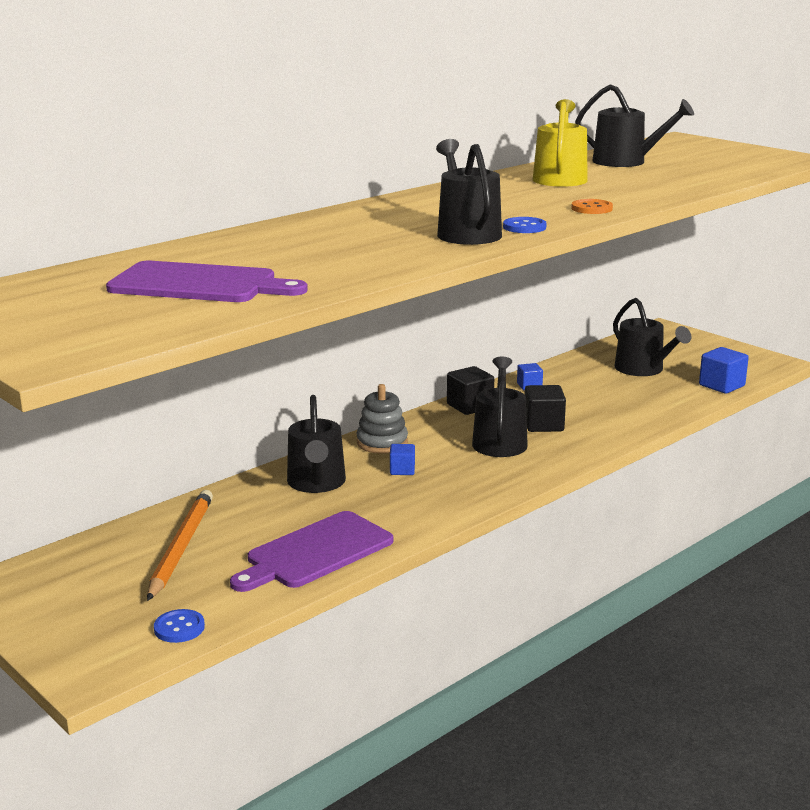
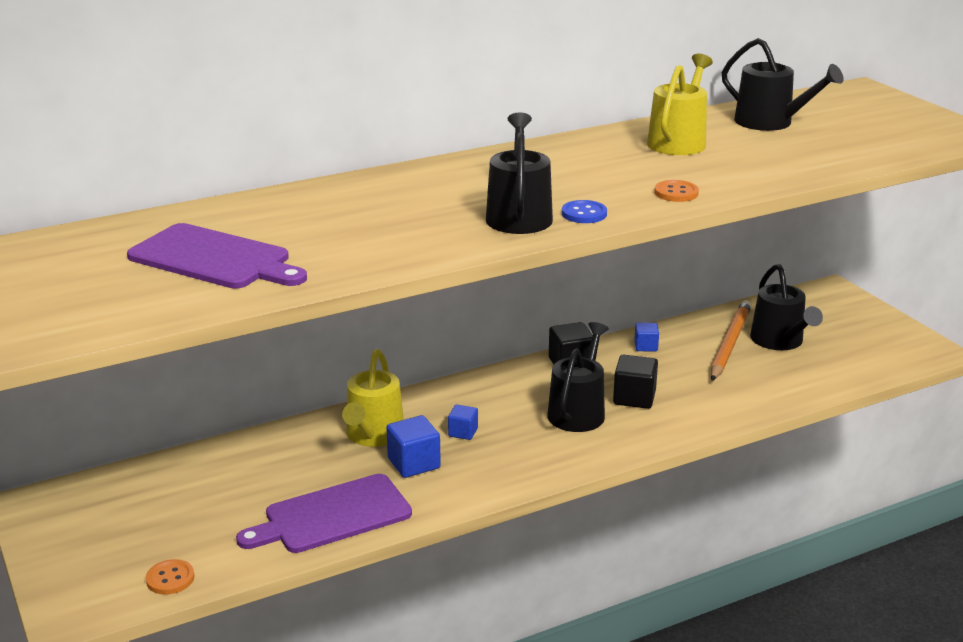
camera: 15 degrees right, 5 degrees up
orange pencil [147,490,213,601] -> orange pencil moved to [711,300,751,381]
blue button [154,609,205,643] -> orange button [146,559,194,595]
black watering can [287,395,346,493] -> yellow watering can [342,349,404,447]
grey stacking toy [356,384,408,454] -> none
blue cube [699,347,749,394] -> blue cube moved to [386,415,441,478]

